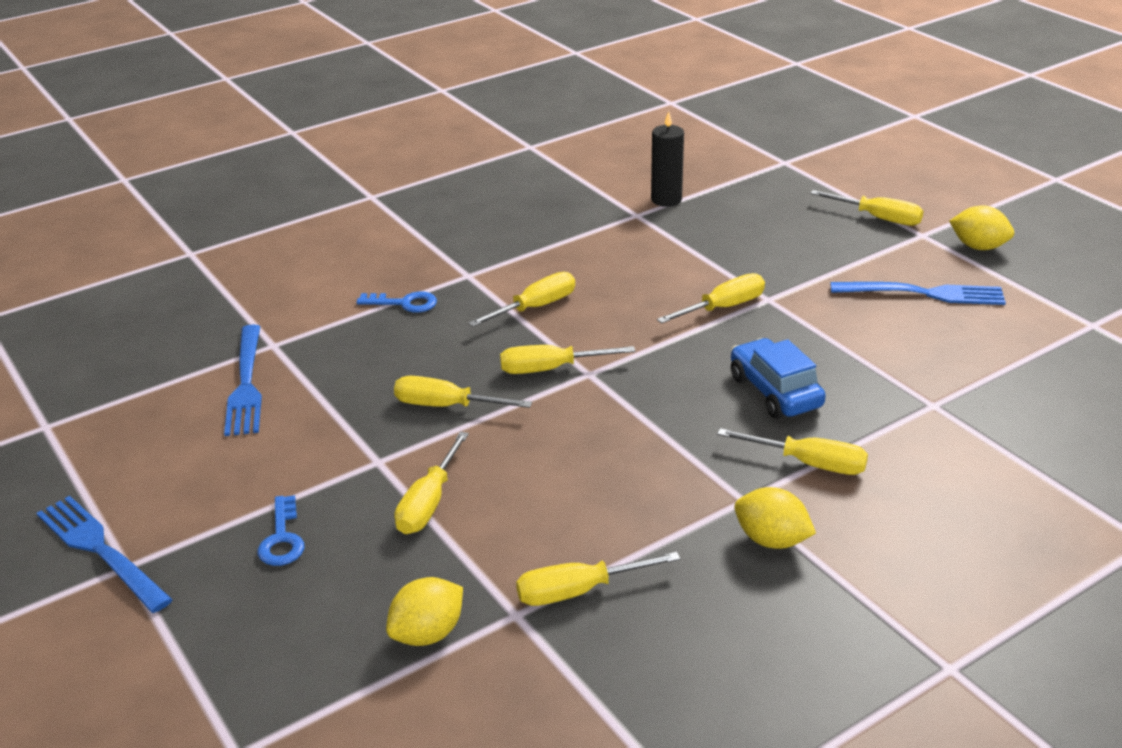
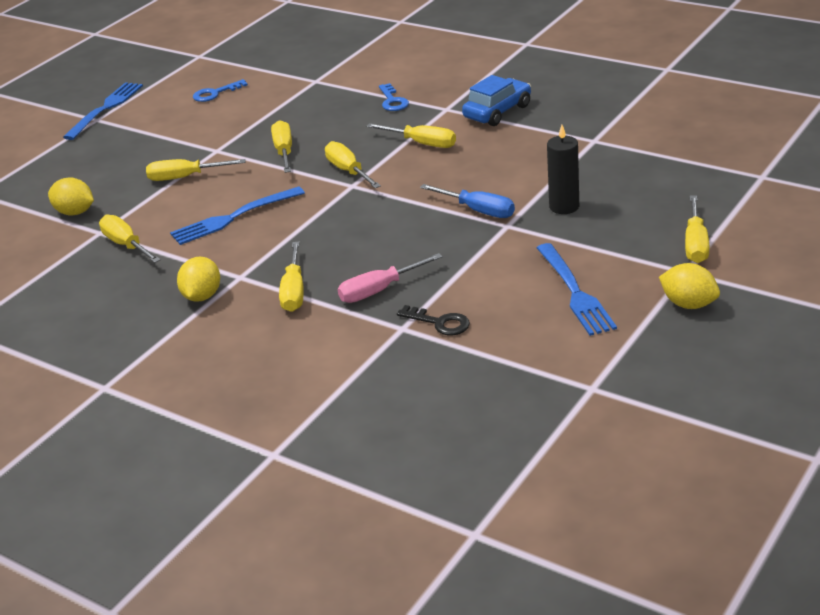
camera: 70 degrees right, 0 degrees up
blue fork [224,324,262,436] -> blue fork moved to [170,186,305,245]
blue key [258,495,305,566] -> blue key moved to [193,79,248,102]
black candle [651,111,684,207] -> black candle moved to [547,125,579,214]
yellow screwdriver [657,273,765,324] -> blue screwdriver [420,184,515,218]
blue car [731,338,826,419] -> blue car moved to [462,75,531,126]
yellow lemon [949,206,1014,250] -> yellow lemon turned 60 degrees counterclockwise [659,263,720,309]
none -> pink screwdriver [338,253,443,303]
none -> black key [397,305,470,335]

